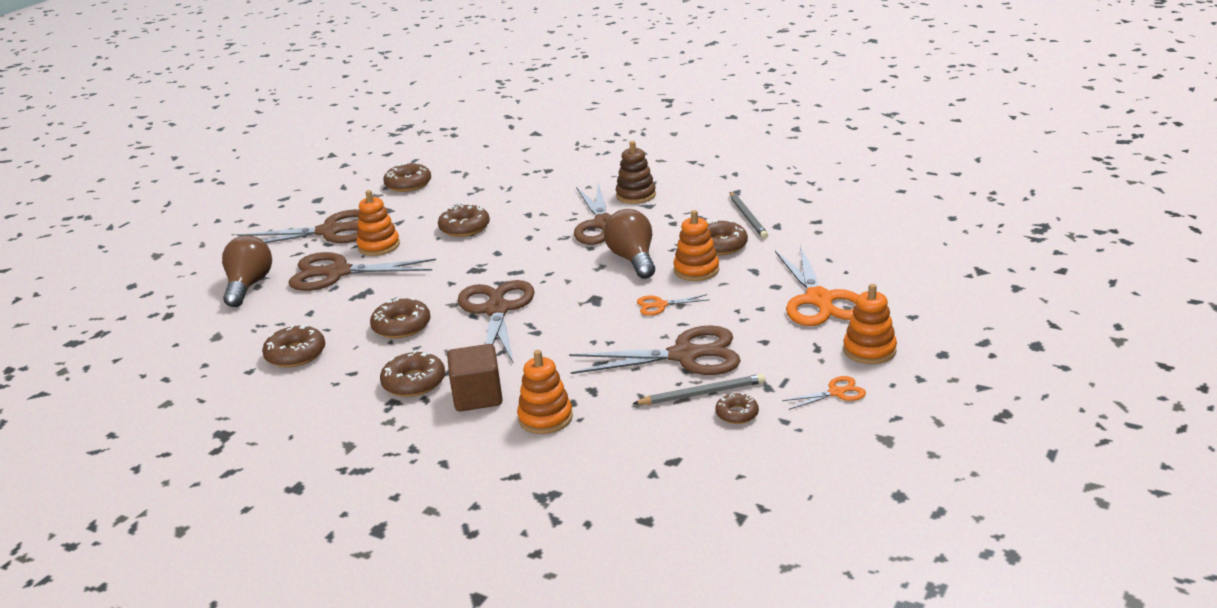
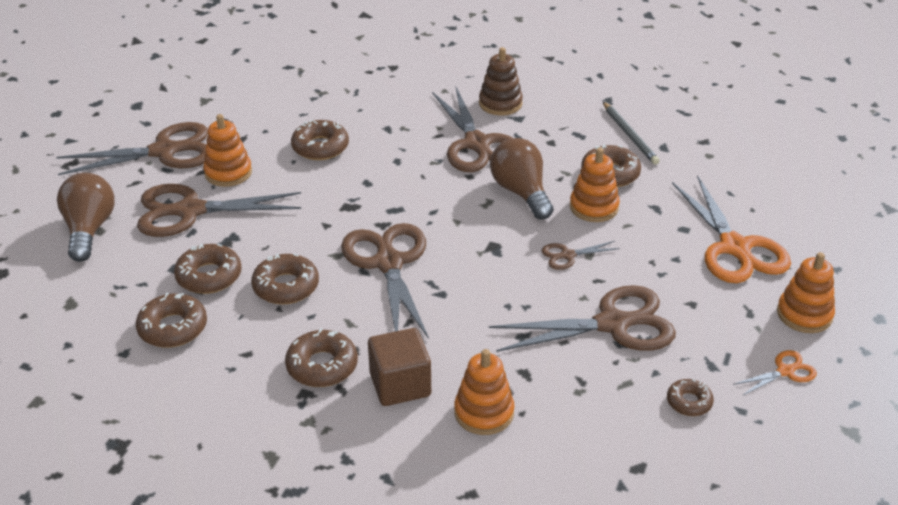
camera: 10 degrees left, 10 degrees up
brown donut [383,163,431,192] -> brown donut moved to [174,244,242,294]
grey pencil [632,374,765,405] -> none
orange scissors [637,294,710,316] -> brown scissors [542,241,620,270]

